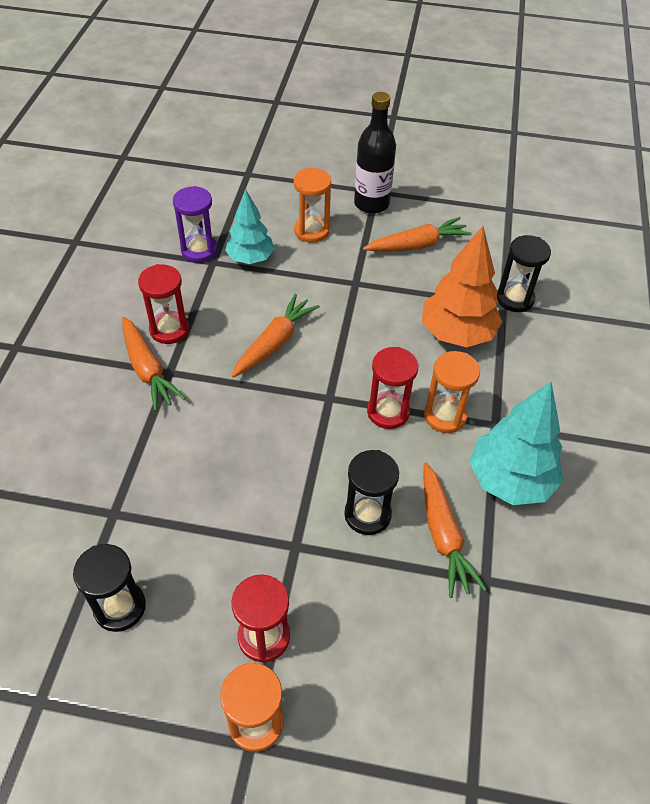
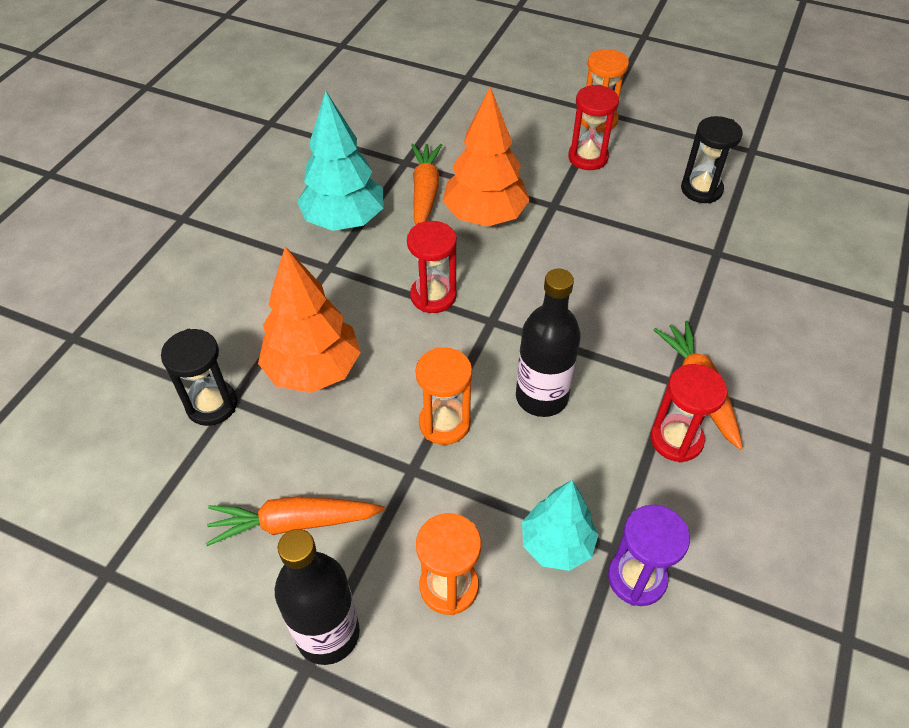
camera: 165 degrees left, 0 degrees up
orange carrot [232,294,320,378] -> black bottle [516,269,581,417]
black hourglass [344,450,399,535] -> orange tree [442,87,530,226]
orange hourglass [424,351,480,433] -> orange hourglass moved to [416,347,472,445]

